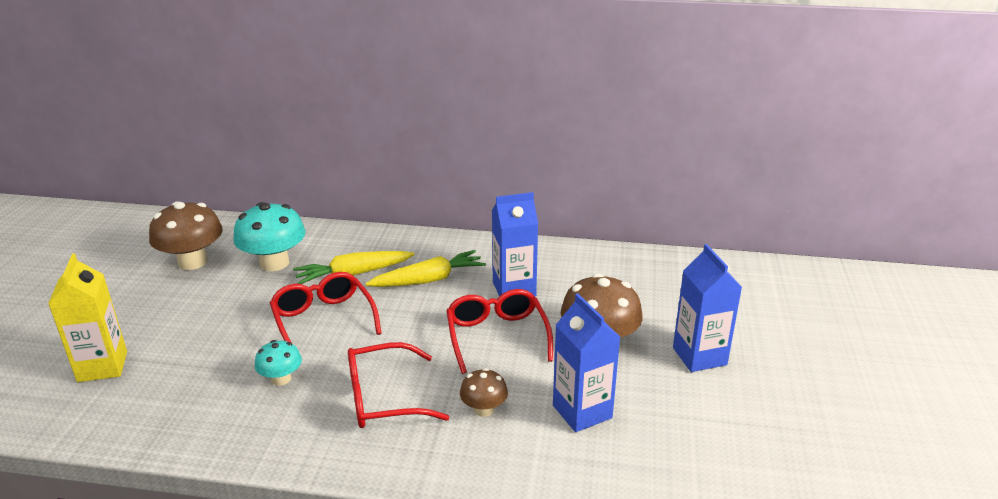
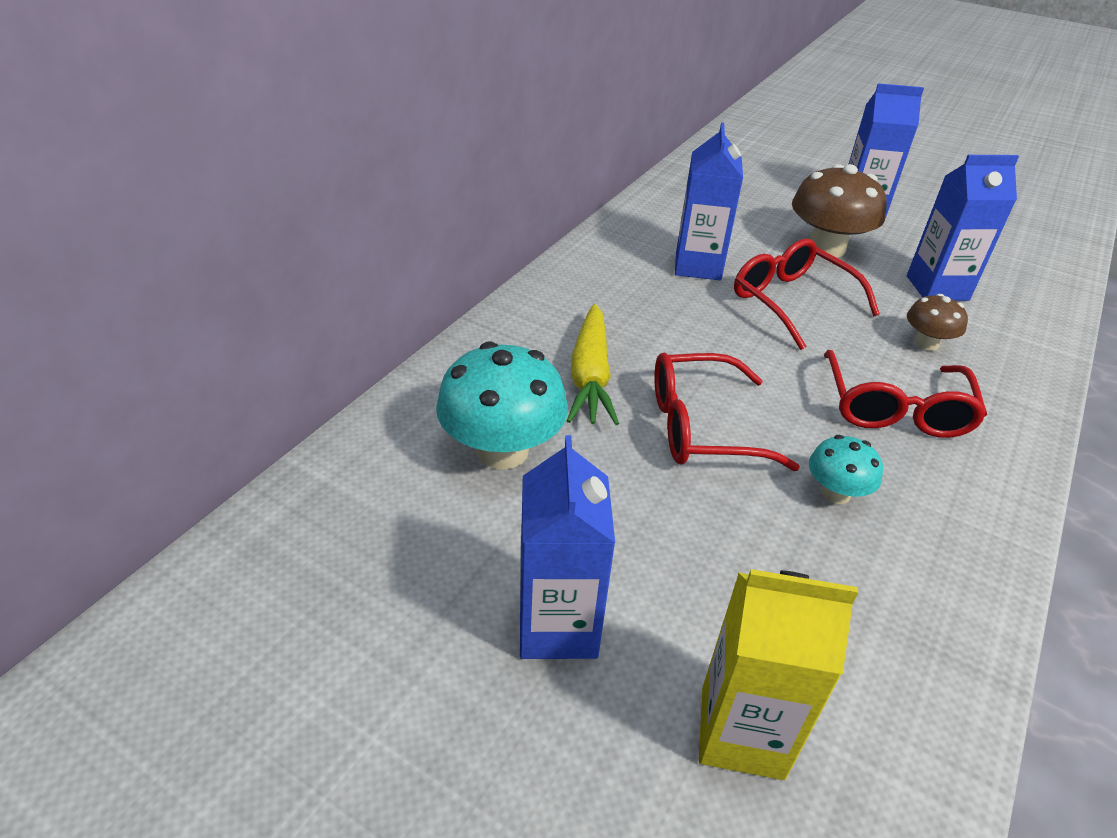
camera: 70 degrees left, 10 degrees up
brown mushroom [149,201,223,270] -> none
yellow carrot [365,250,486,287] -> none
red glasses [446,289,553,374] -> red glasses turned 45 degrees clockwise [734,238,880,350]
none -> blue carton [520,435,615,659]

